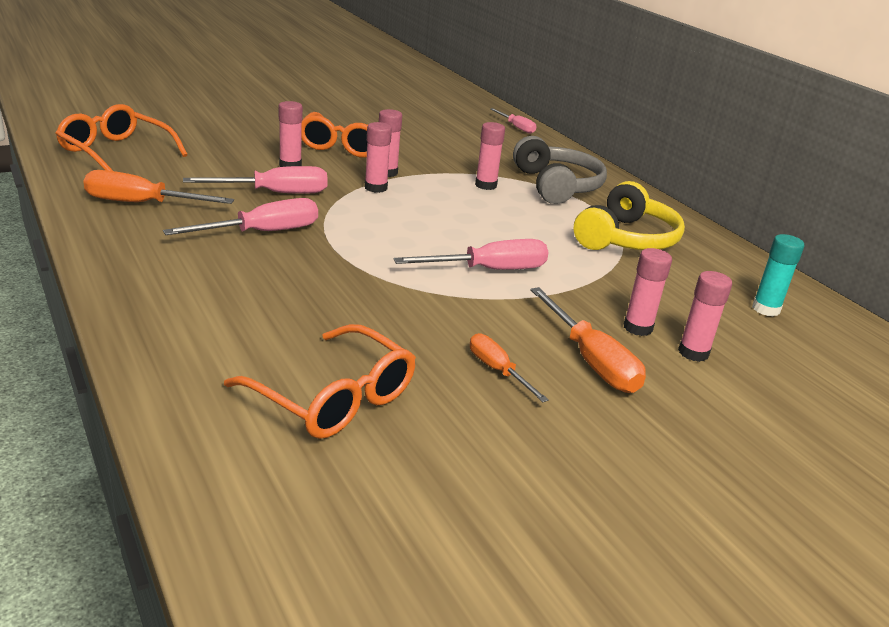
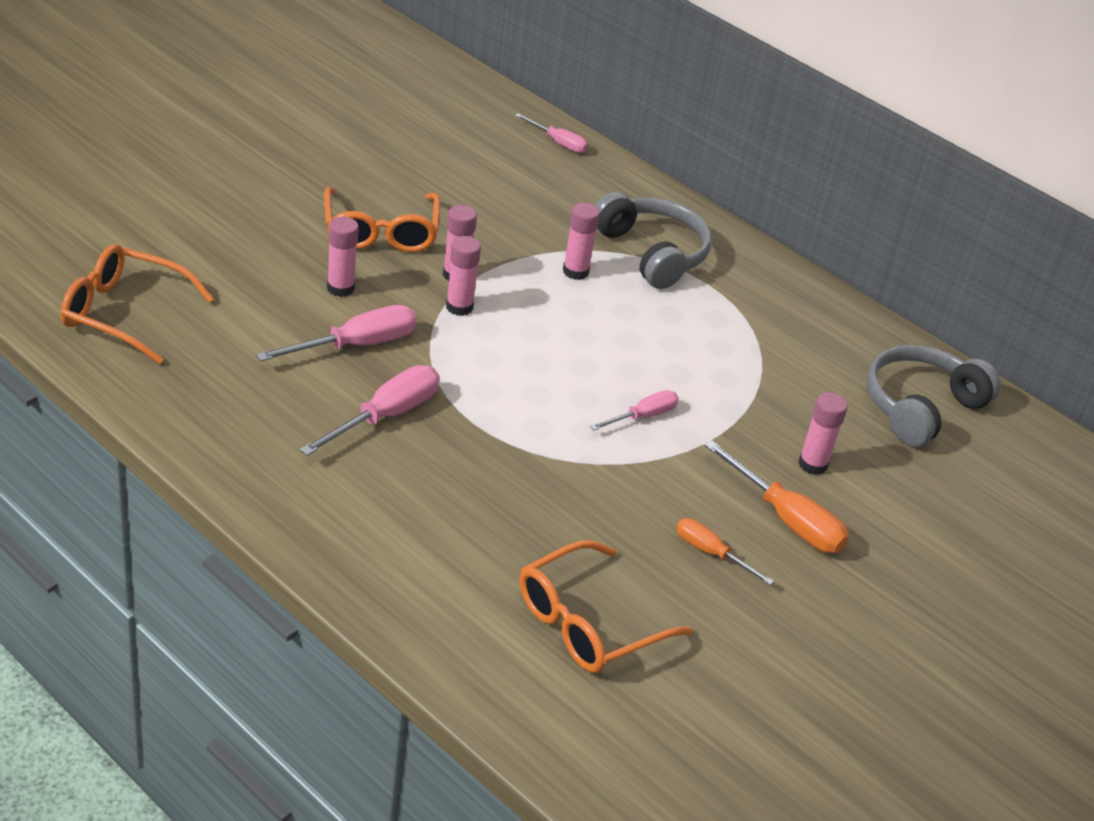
camera: 20 degrees left, 10 degrees up
orange screwdriver [83,170,234,204] -> none
orange glasses [224,324,416,439] -> orange glasses turned 120 degrees clockwise [519,540,692,673]
pink screwdriver [394,239,549,270] -> pink screwdriver [590,390,679,430], size x0.61
yellow headphones [574,181,685,250] -> none
pink glue stick [678,271,732,362] -> none
turquoise glue stick [752,234,805,316] -> grey headphones [867,345,1001,446]

